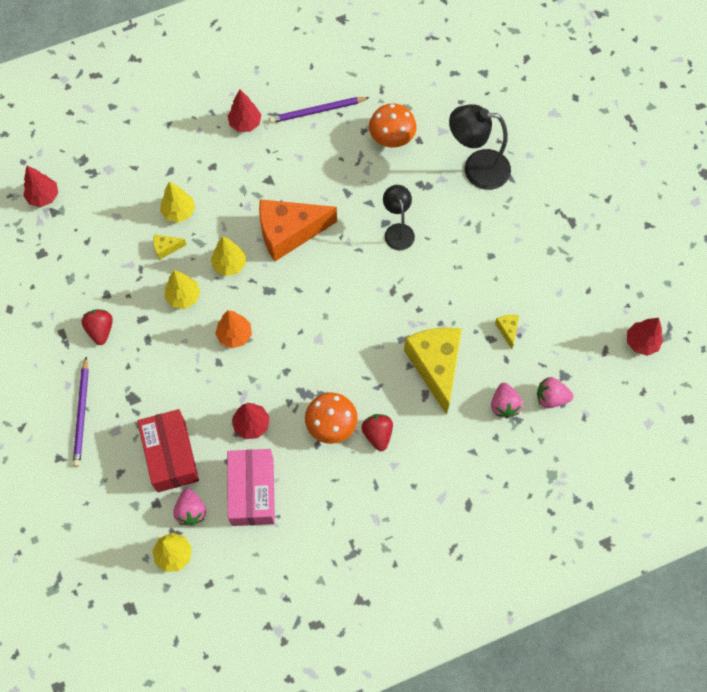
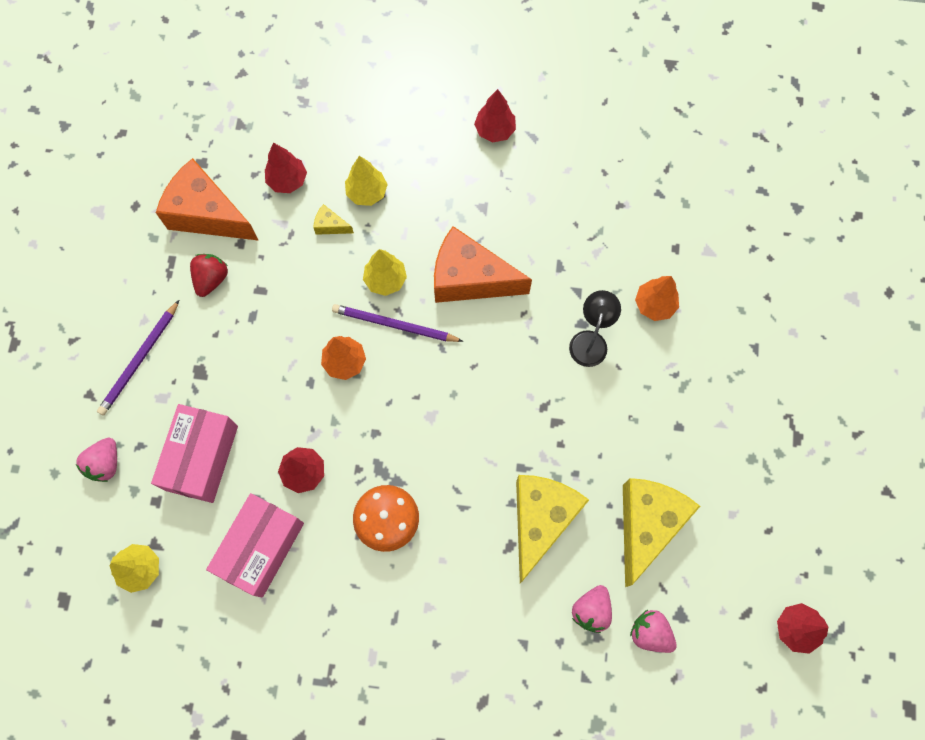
camera: 30 degrees right, 5 degrees up
red tree [23,166,58,207] -> red tree moved to [265,143,307,193]
red box [137,409,199,492] -> pink box [151,404,238,503]
yellow tree [165,270,200,309] -> none
pink strawberry [173,488,206,526] -> pink strawberry moved to [76,438,117,482]
purple pencil [269,97,370,123] -> purple pencil moved to [332,304,464,342]
red strawberry [361,414,393,451] -> none
orange mushroom [369,103,416,148] -> none
black lamp [449,104,511,190] -> none
yellow cheese [495,315,519,349] -> yellow cheese [623,478,700,587], size x2.44
none -> orange cheese [156,158,259,241]
none -> orange tree [635,276,679,321]

